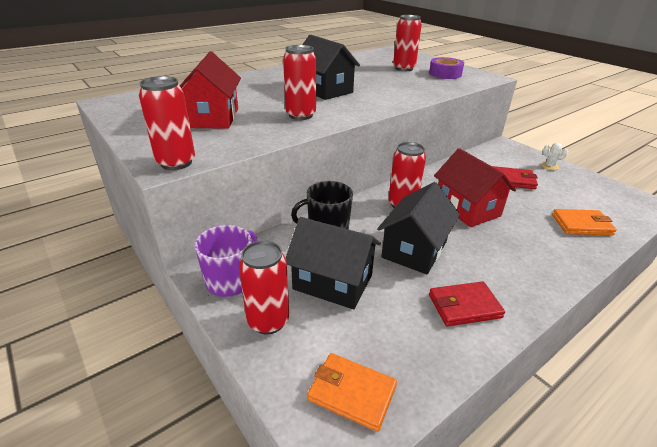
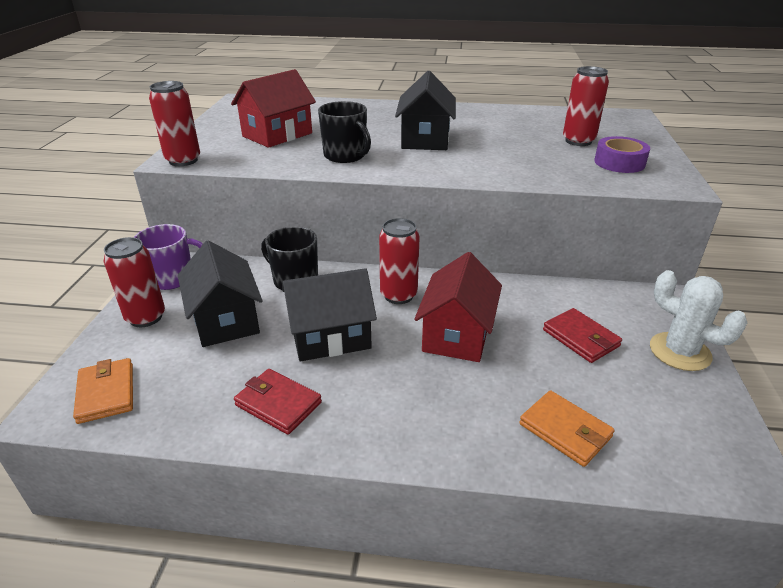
camera: 45 degrees right, 0 degrees up
red can [283,45,316,120] -> black mug [318,101,371,163]
white cactus [541,143,568,170] -> white cactus [650,270,747,371], size x2.06

